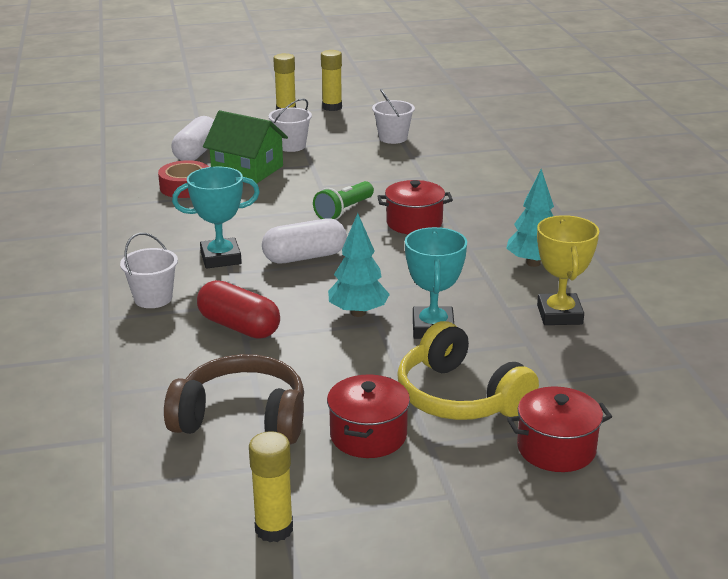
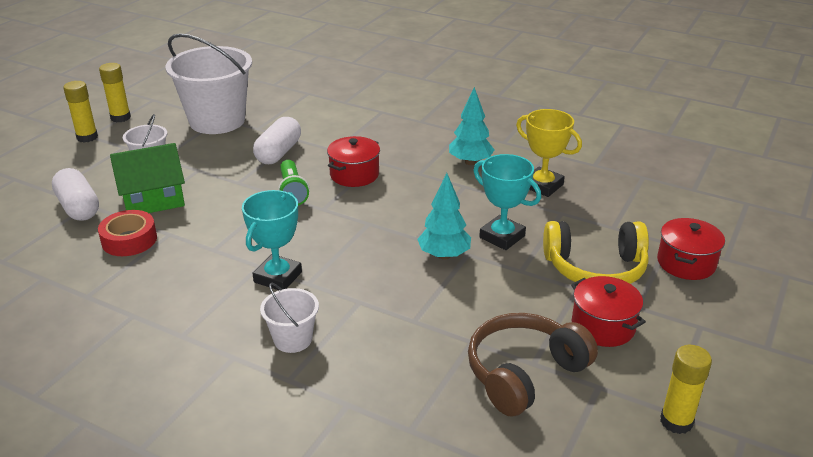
camera: 50 degrees left, 5 degrees up
red capsule [197,280,280,339] -> none
white capsule [262,218,347,263] -> white capsule moved to [253,117,301,164]
white bucket [372,89,415,144] -> white bucket [165,33,252,134], size x2.09

